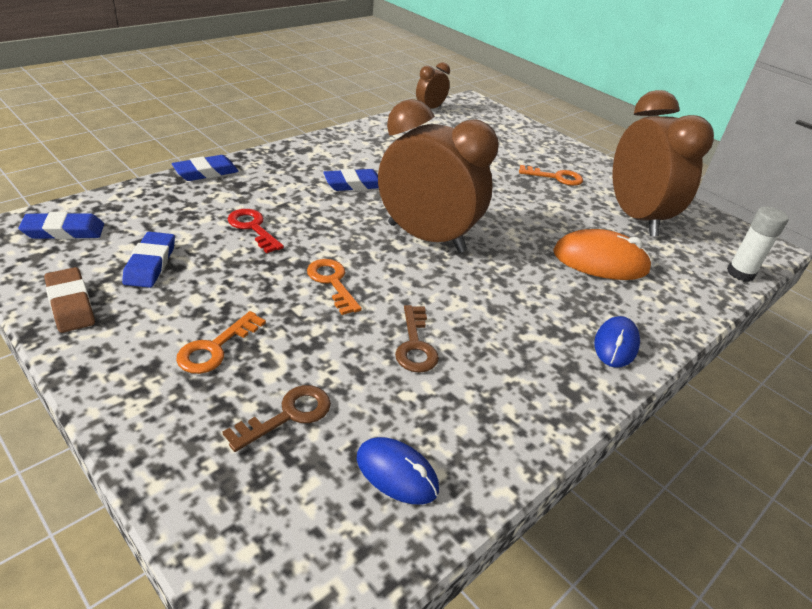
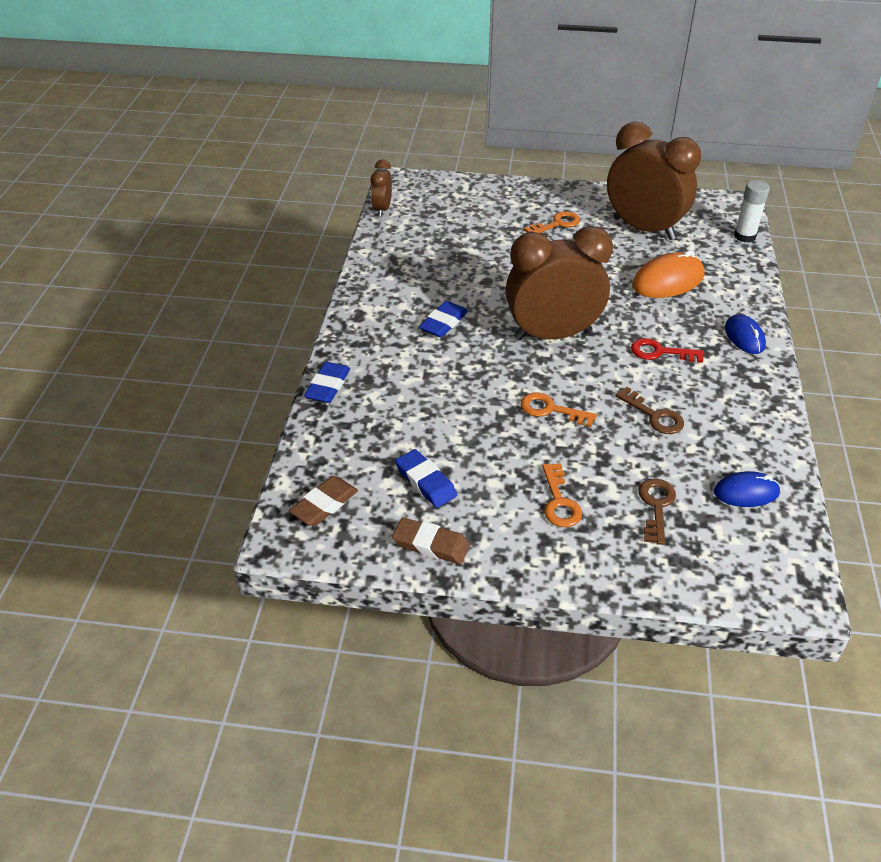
camera: 35 degrees left, 5 degrees up
blue eraser [18,212,104,240] -> brown eraser [289,476,358,526]
red key [227,209,284,253] -> red key moved to [631,338,704,363]

